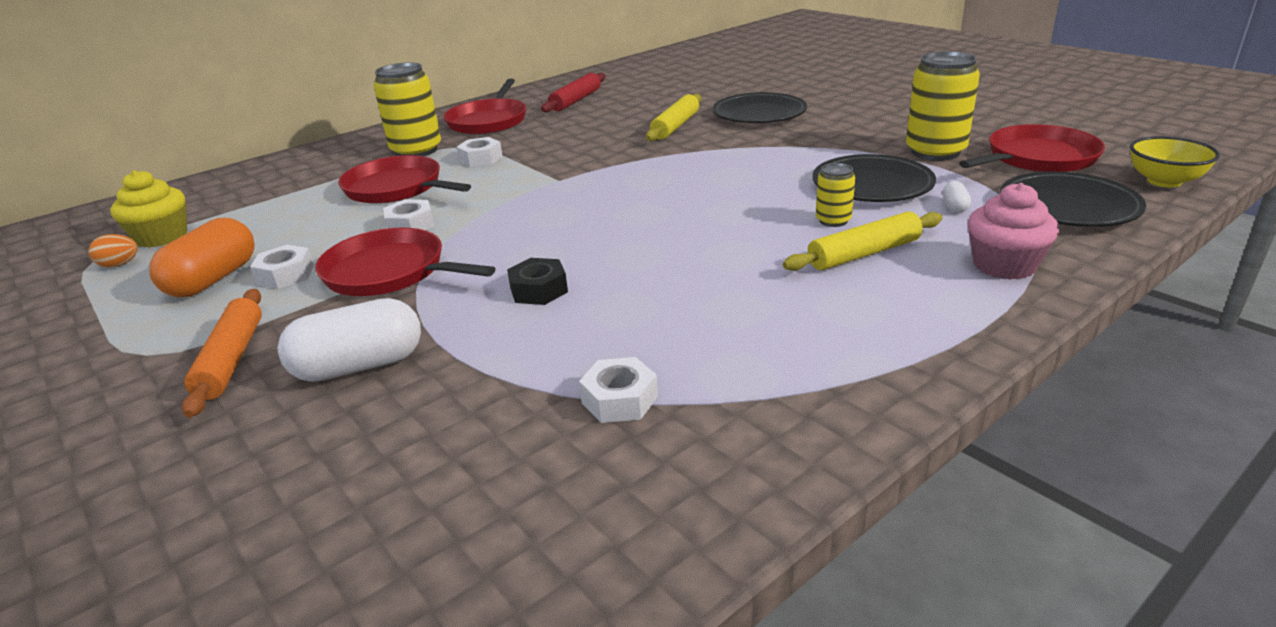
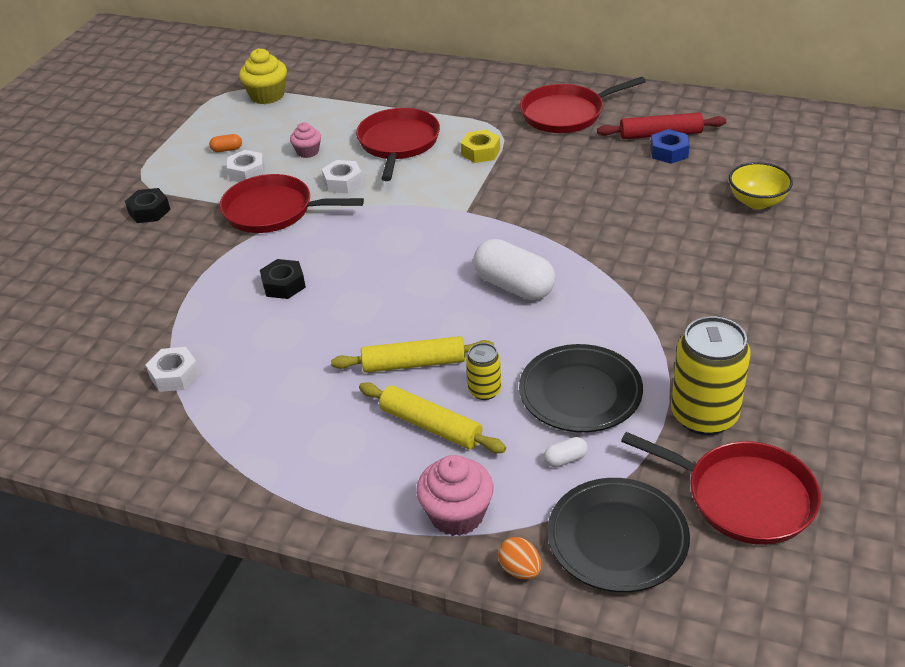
camera: 60 degrees right, 10 degrees up
orange egg [89,234,138,267] -> orange egg moved to [498,537,541,579]
orange capsule [149,218,254,297] -> orange capsule [209,134,242,152], size x0.43
orange rolling pin [182,289,262,418] -> black nut [125,188,170,223]
white capsule [278,298,421,382] -> white capsule moved to [473,239,556,300]
red pan [315,227,495,296] -> red pan turned 75 degrees counterclockwise [219,174,364,233]
yellow can [374,62,441,156] -> none
white nut [456,137,502,167] -> yellow nut [461,130,500,163]
yellow rolling pin [646,94,702,141] -> yellow rolling pin moved to [331,336,494,373]
black plate [712,92,807,123] -> none
yellow bowl [1130,136,1220,187] -> yellow bowl moved to [729,162,793,209]
none -> pink cupcake [290,122,321,158]
none -> blue nut [651,129,690,164]

